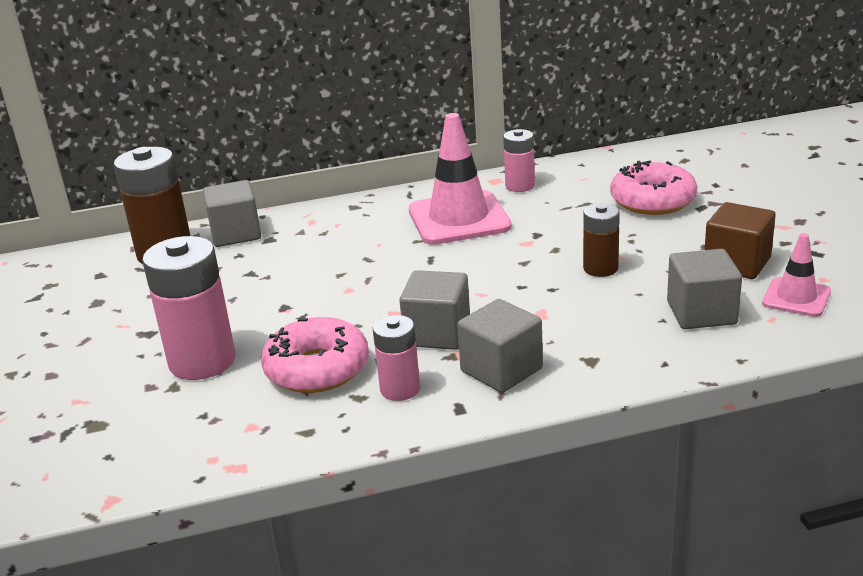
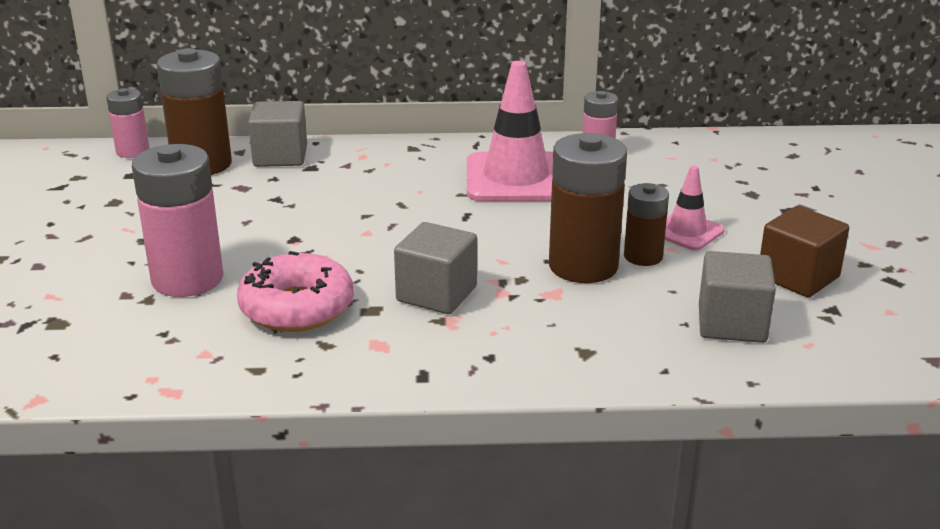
camera: 10 degrees right, 0 degrees up
pink battery [373,315,420,401] -> pink battery moved to [106,88,150,158]
grey cube [457,299,543,393] -> none
pink donut [610,161,697,215] -> none
pink traffic cone [762,233,831,317] -> pink traffic cone moved to [665,165,725,250]
none -> brown battery [549,133,627,283]

